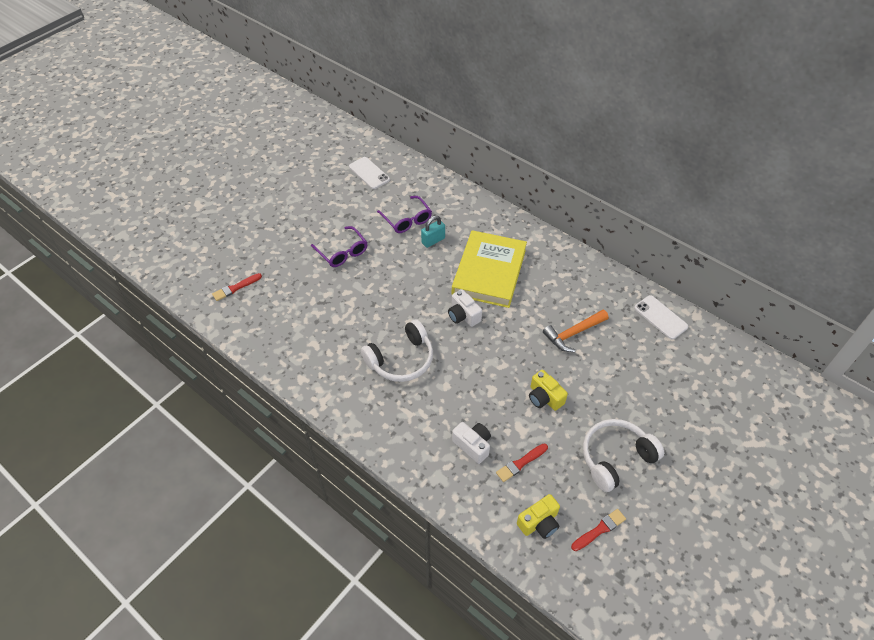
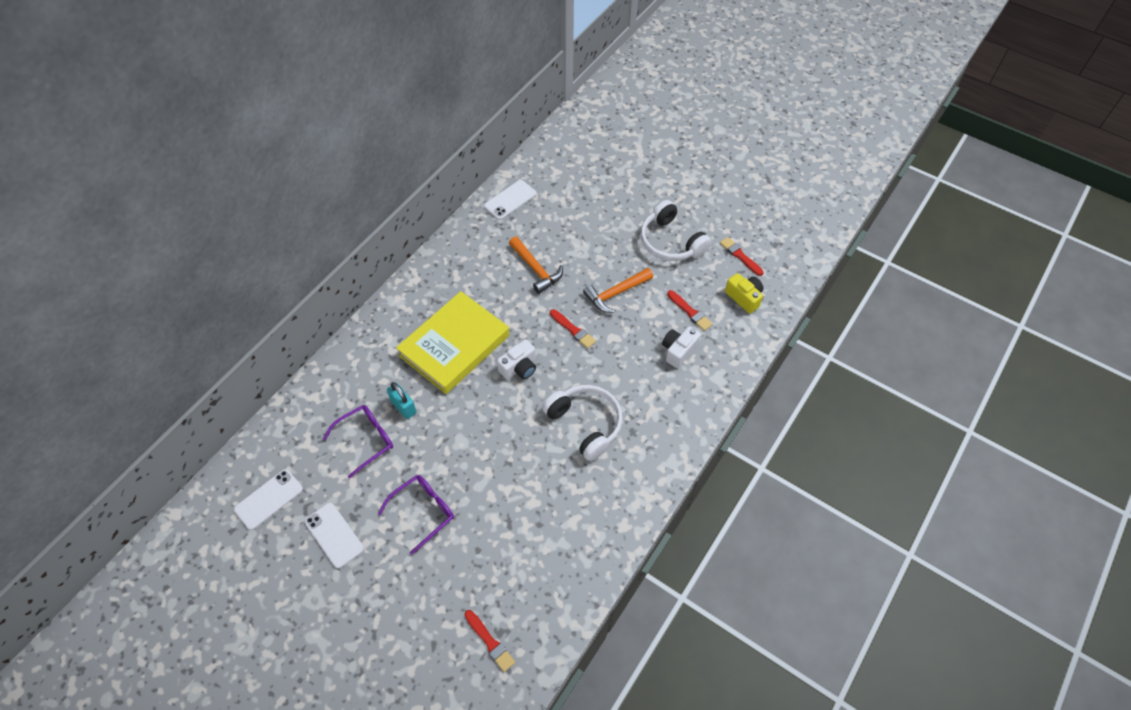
camera: 95 degrees left, 5 degrees up
yellow book [452,230,527,308] -> yellow book turned 60 degrees counterclockwise [396,291,510,394]
yellow camera [529,370,568,411] -> orange hammer [583,268,653,313]
none -> white phone [305,503,364,568]
none -> red brush [550,309,596,348]

